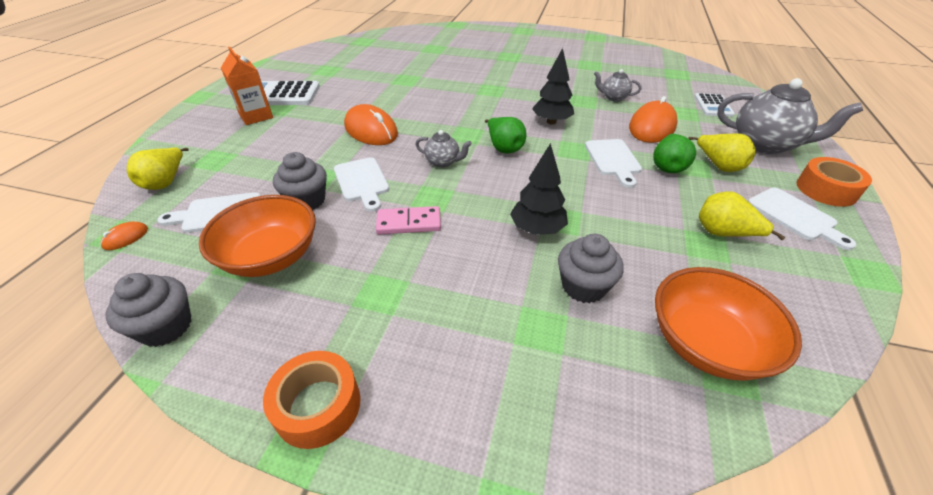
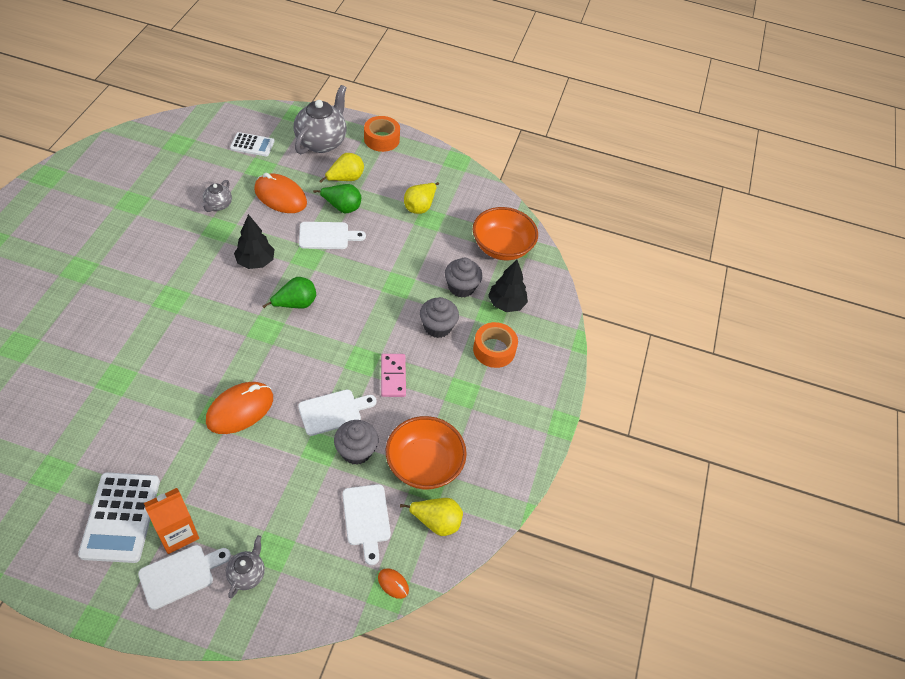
camera: 95 degrees left, 10 degrees up
grey cupcake [105,273,191,347] -> grey cupcake moved to [420,297,459,338]
yellow pear [127,147,189,190] -> yellow pear moved to [400,498,463,536]
orange tape [263,351,360,449] -> orange tape moved to [473,322,518,368]
grey teapot [415,130,472,168] -> grey teapot moved to [226,535,265,598]
black tree [510,143,568,235] -> black tree moved to [488,260,528,312]
white cutting board [748,187,856,250] -> white cutting board moved to [138,545,231,610]

